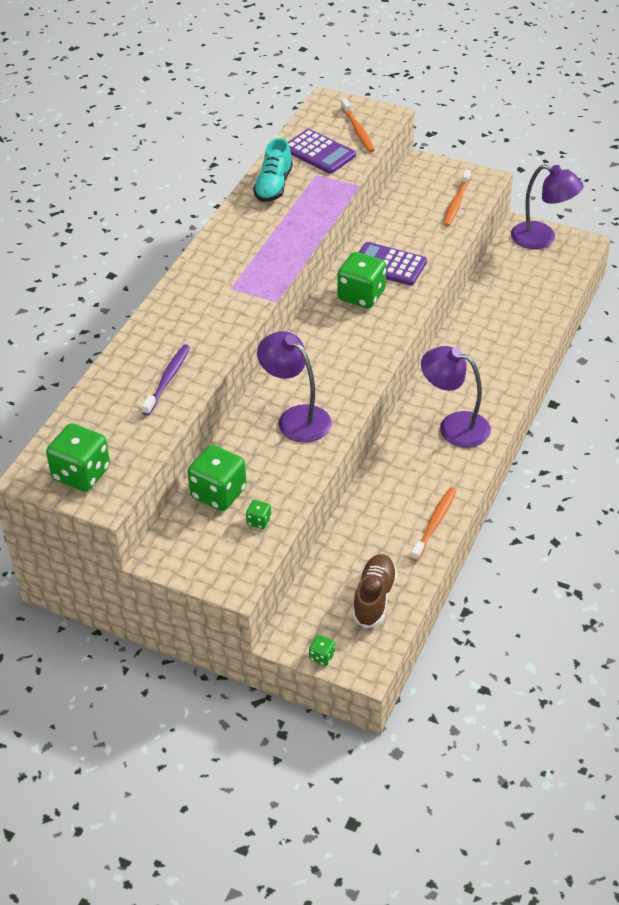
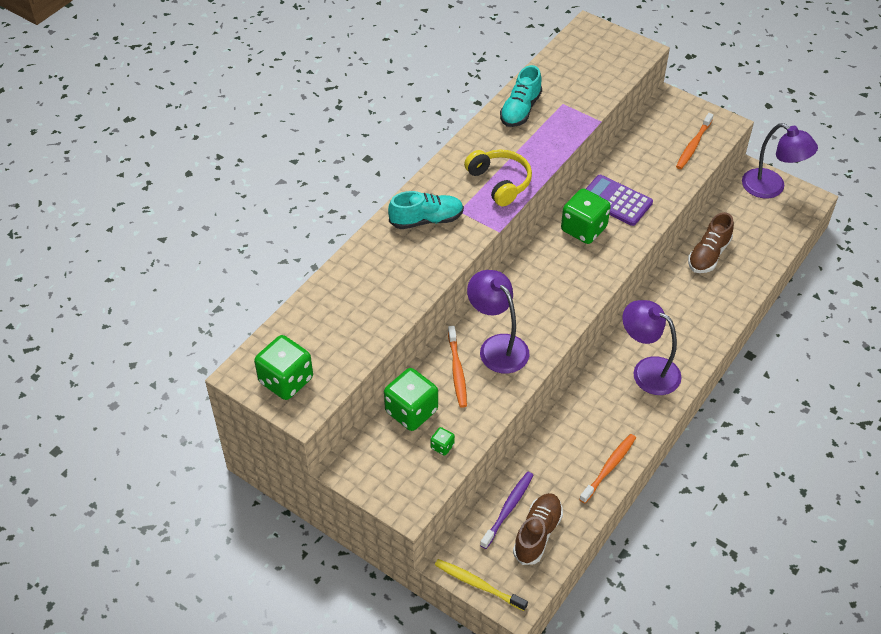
camera: 10 degrees right, 5 degrees up
purple toothbrush [142,344,190,415] -> purple toothbrush moved to [480,472,533,549]
purple calculator [288,129,356,174] -> none
green dice [309,635,335,666] -> yellow toothbrush [435,559,528,611]
orange toothbrush [341,98,375,152] -> orange toothbrush moved to [448,326,467,408]
none -> turquoise shoe [388,191,464,229]
none -> yellow headphones [464,150,532,206]
none -> brown shoe [688,212,734,273]

